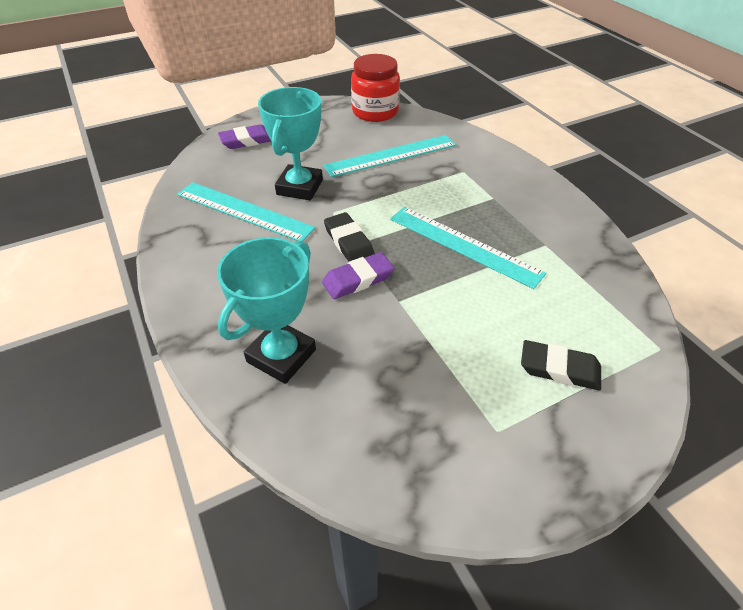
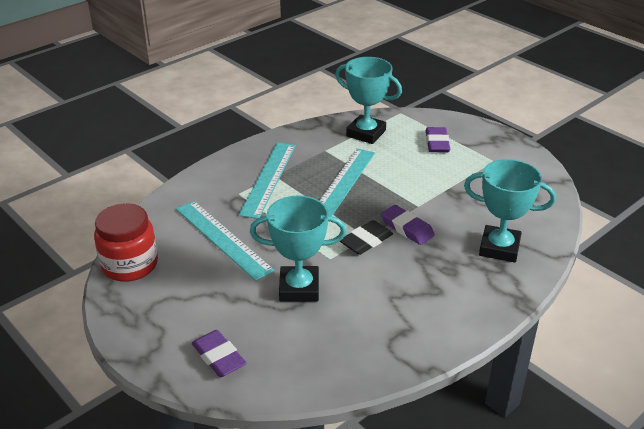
camera: 105 degrees left, 10 degrees down
turquoise ruler [177,182,316,242] -> turquoise ruler moved to [238,143,296,219]
black eraser [521,340,601,390] -> purple eraser [426,127,450,152]
none -> turquoise trophy [335,57,402,144]

